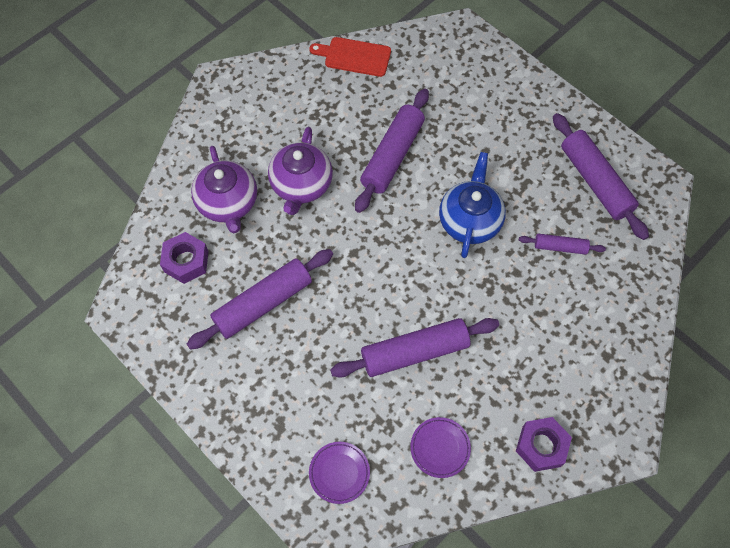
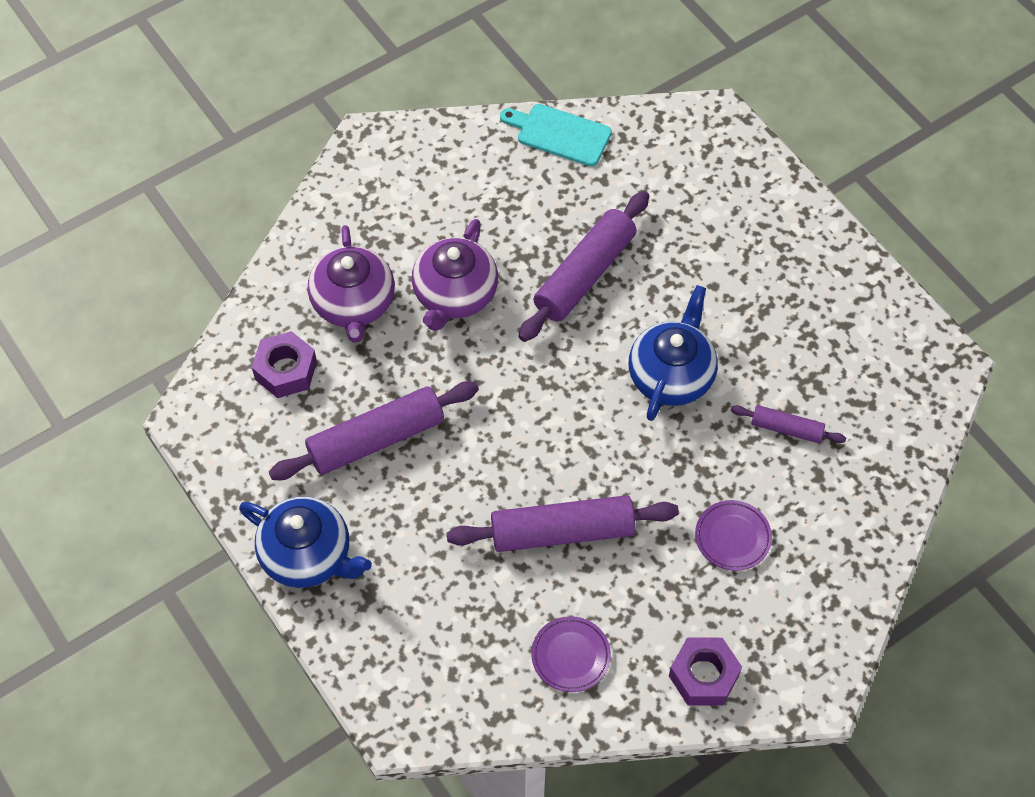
camera: 10 degrees right, 5 degrees down
red cutting board [309,37,391,77] -> turquoise cutting board [500,104,612,166]
purple plate [309,442,370,504] -> purple plate moved to [695,500,772,571]
purple rolling pin [553,113,649,240] -> none
none -> blue teapot [239,496,372,588]

